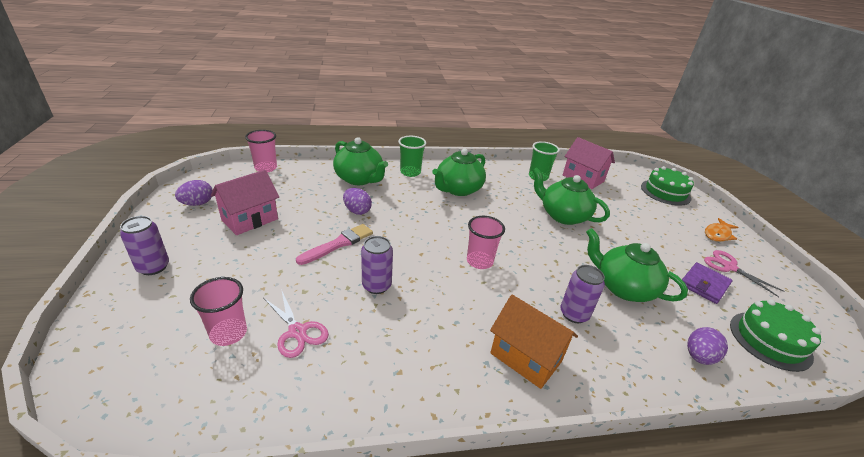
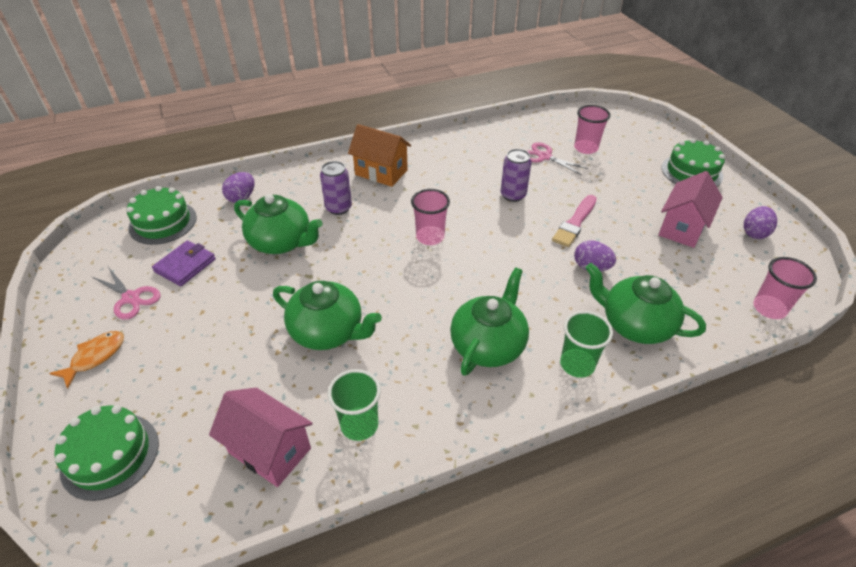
camera: 170 degrees right, 10 degrees up
purple can [120,216,169,275] -> green cake [661,139,725,186]

